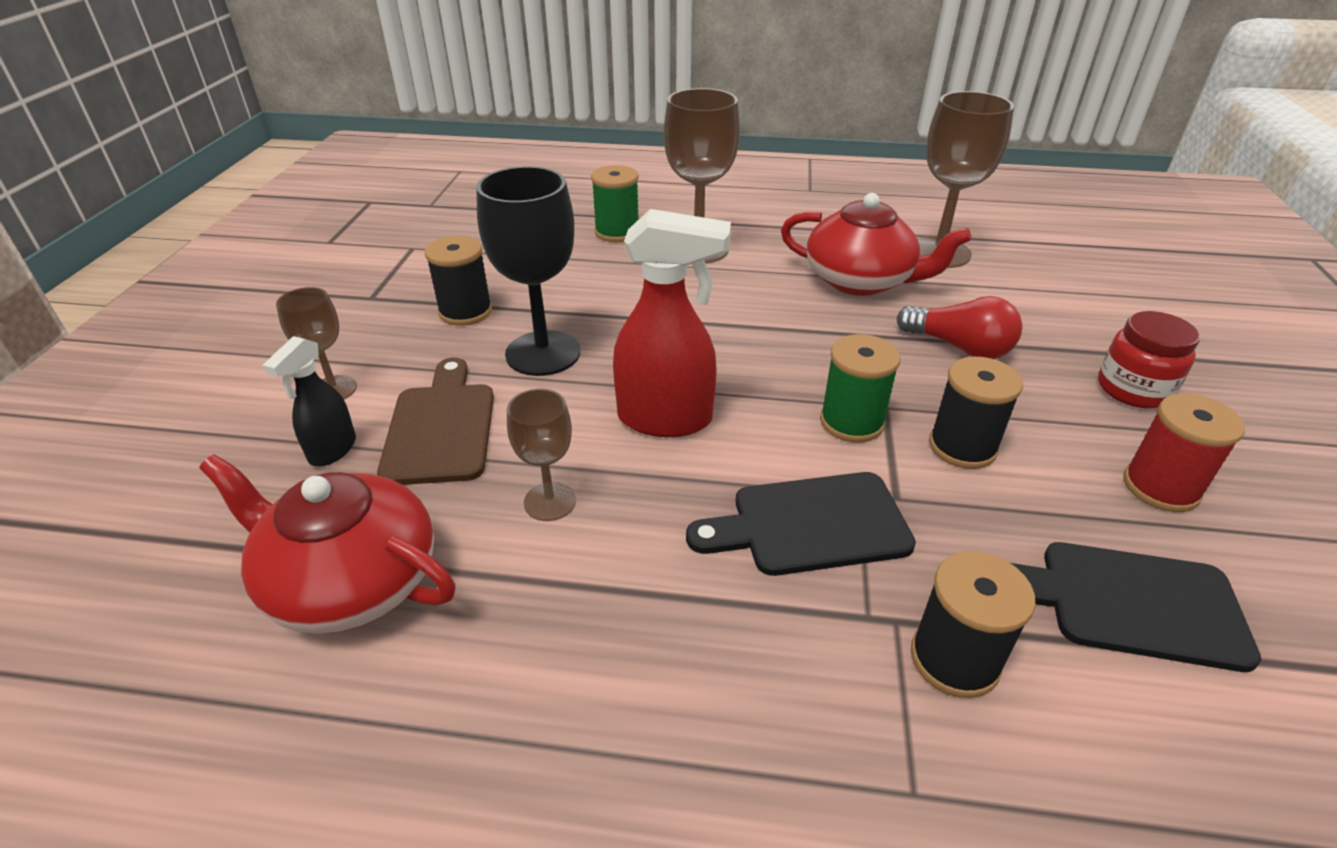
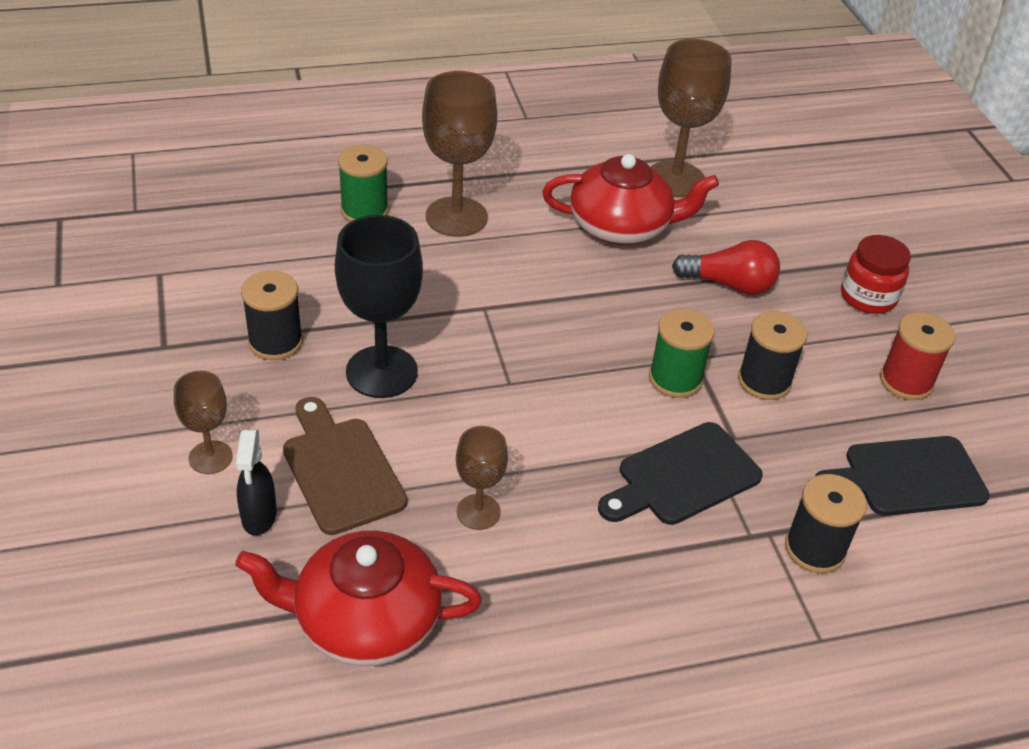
camera: 25 degrees left, 5 degrees up
red spray bottle [613,209,731,437] -> none

